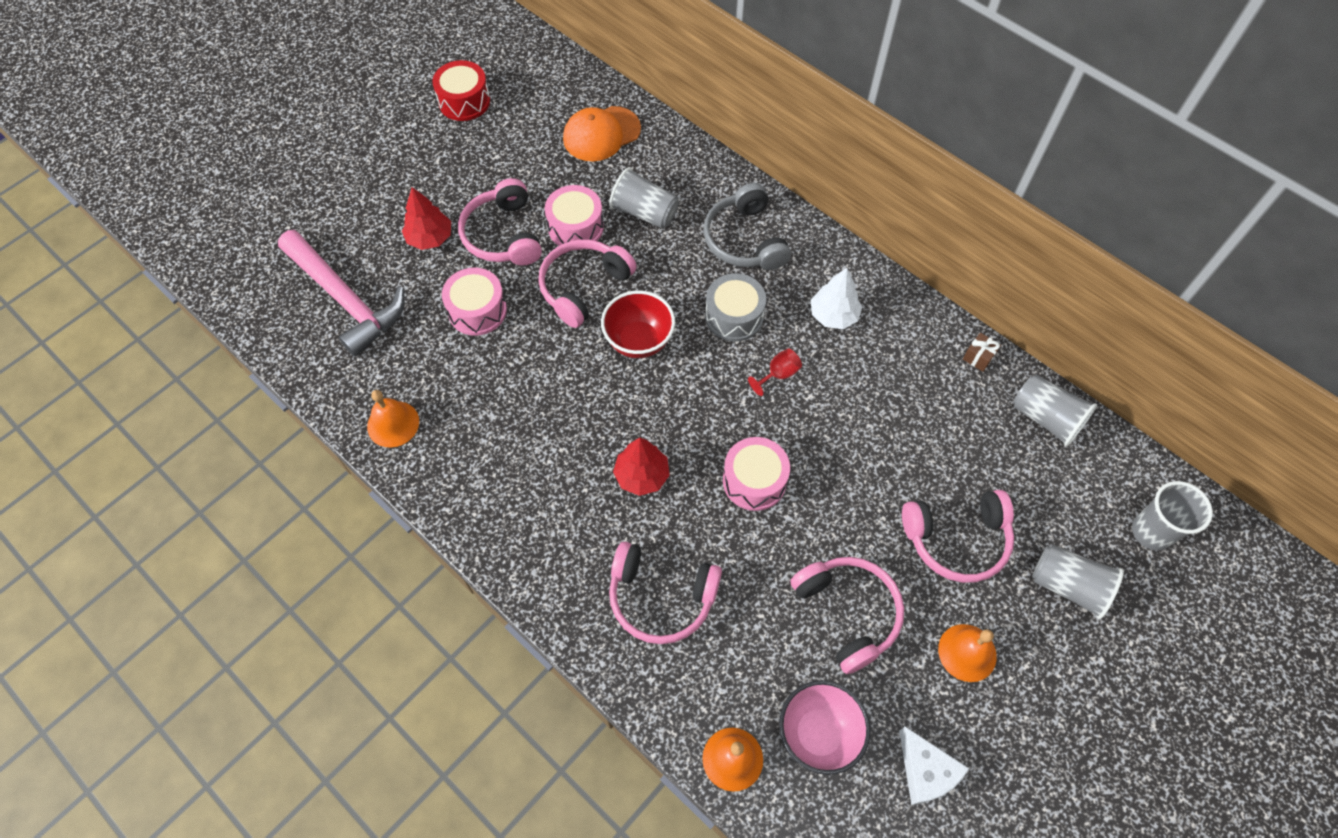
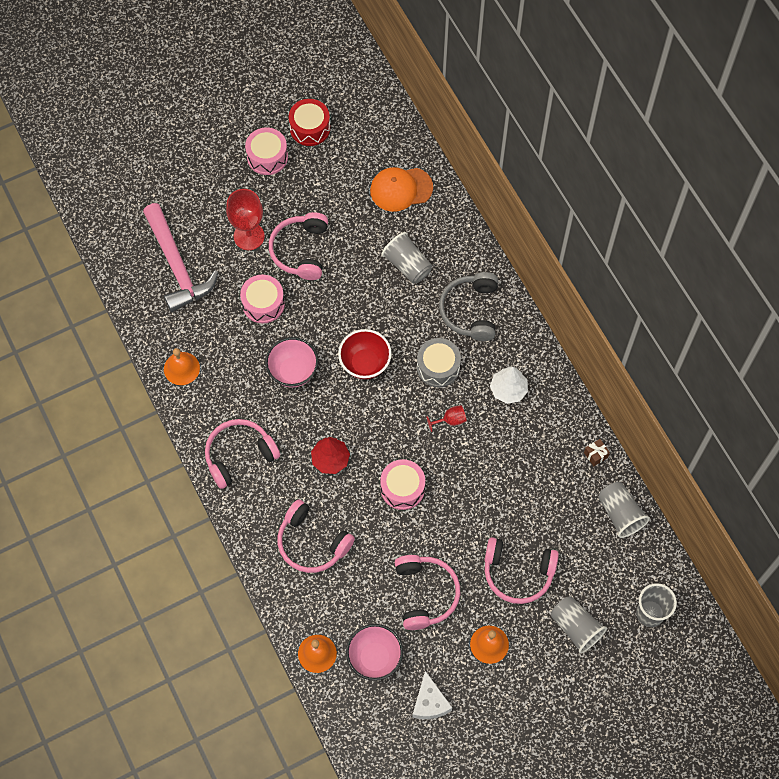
camera: 20 degrees right, 5 degrees up
red tree [402,187,451,250] -> red goblet [226,189,265,250]
pink headphones [538,240,637,328] -> pink headphones moved to [205,419,280,489]
pink drum [545,185,604,250] -> pink drum moved to [245,128,288,175]
none -> pink bowl [265,337,319,388]

